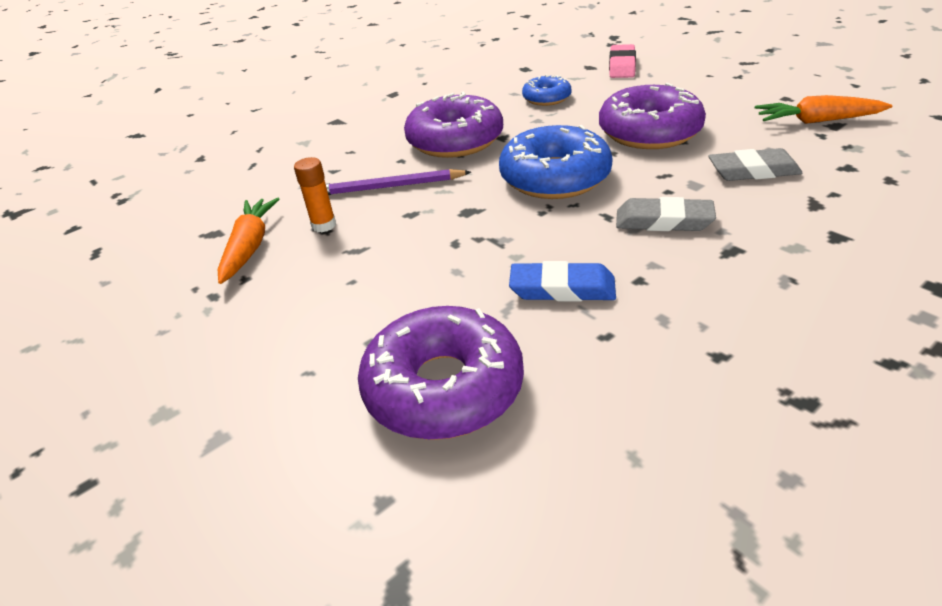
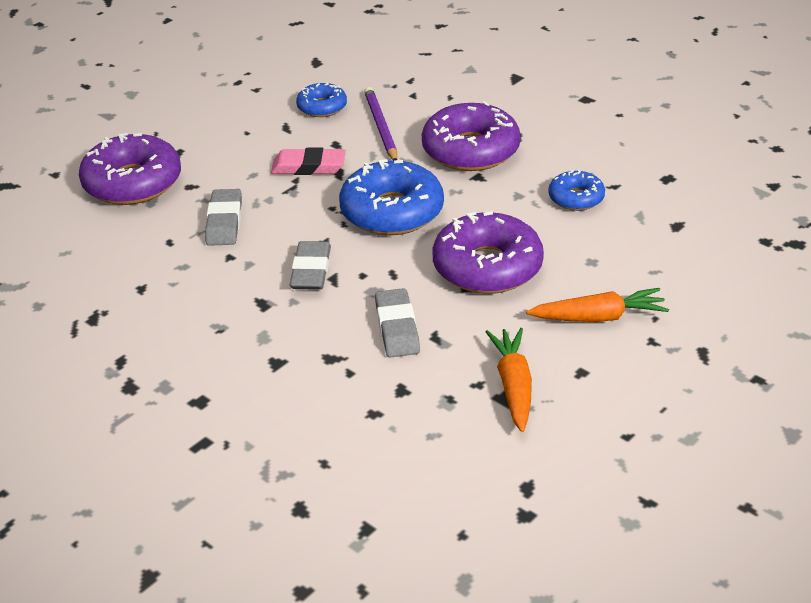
camera: 80 degrees right, 0 degrees up
orange carrot [218,198,279,284] -> orange carrot moved to [526,288,669,322]
orange glue stick [294,157,336,232] -> blue donut [296,82,347,117]
blue eraser [509,261,616,302] -> grey eraser [205,189,242,246]
pink eraser [609,44,636,78] -> pink eraser moved to [271,148,346,175]

